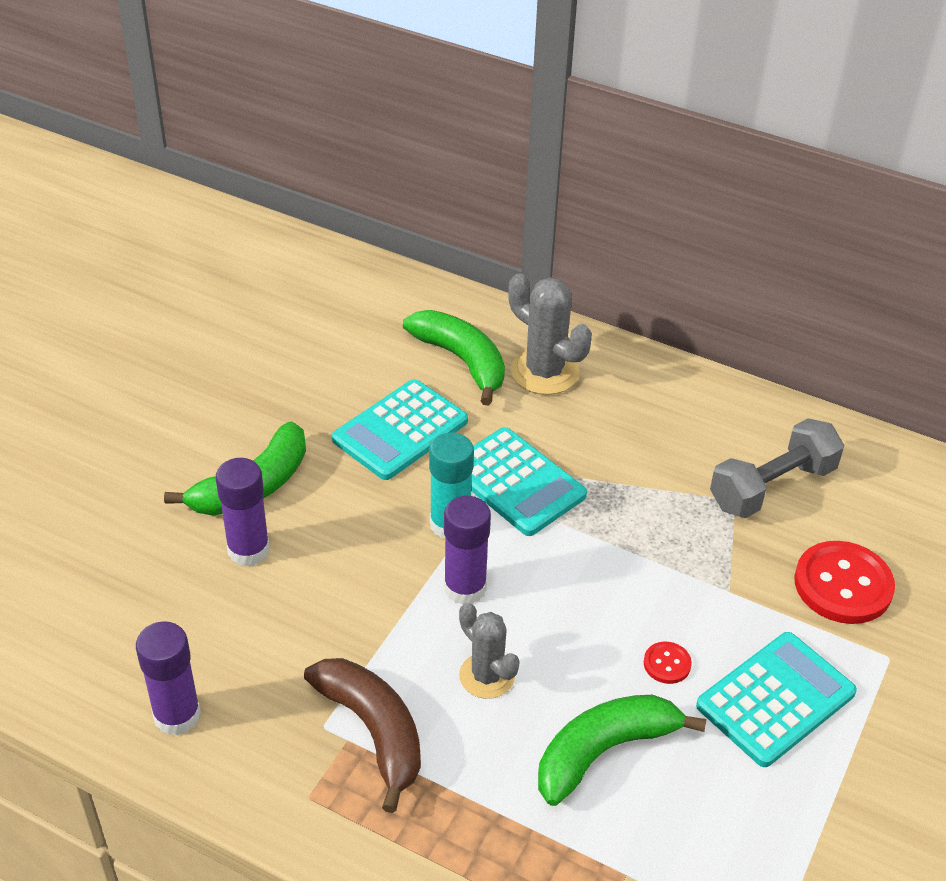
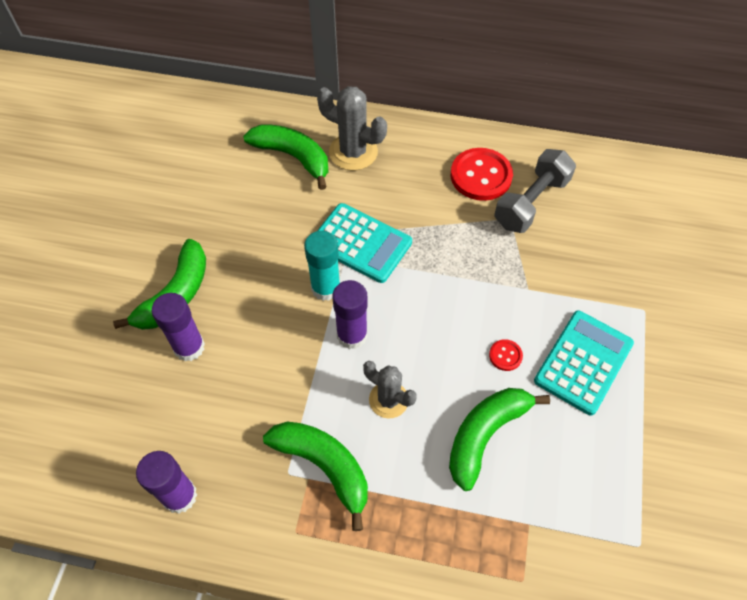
camera: 15 degrees left, 15 degrees up
brown banana [304,658,421,813] -> green banana [263,421,368,531]
turquoise calculator [332,379,468,480] -> none
red button [794,541,895,624] -> red button moved to [451,148,513,201]

